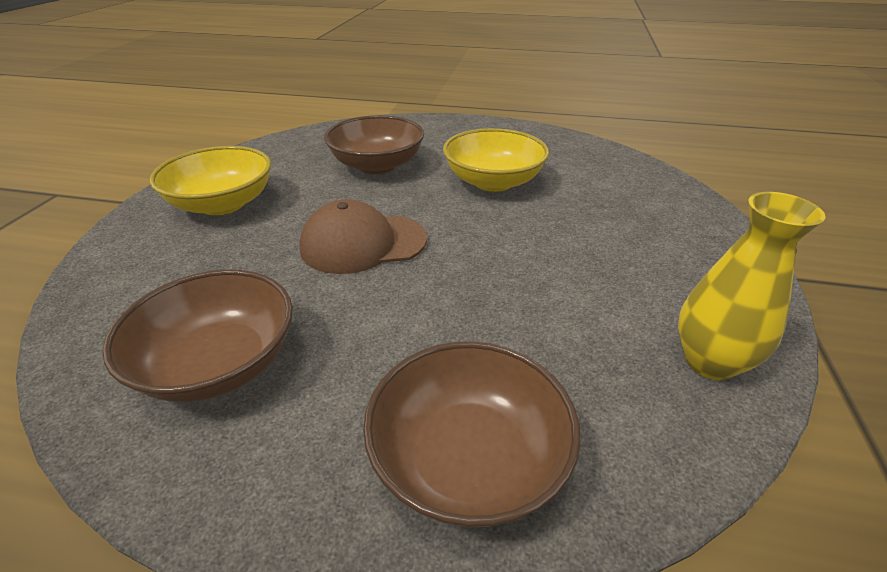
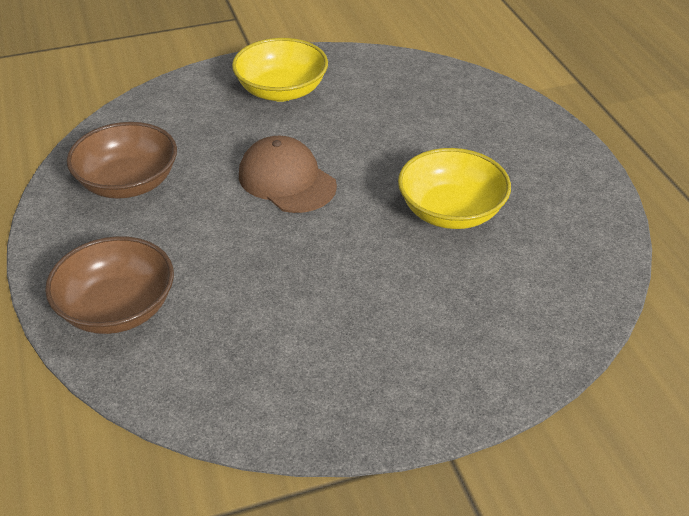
camera: 60 degrees right, 5 degrees up
brown bowl [324,115,424,174] -> none
yellow vase [678,192,825,380] -> none

